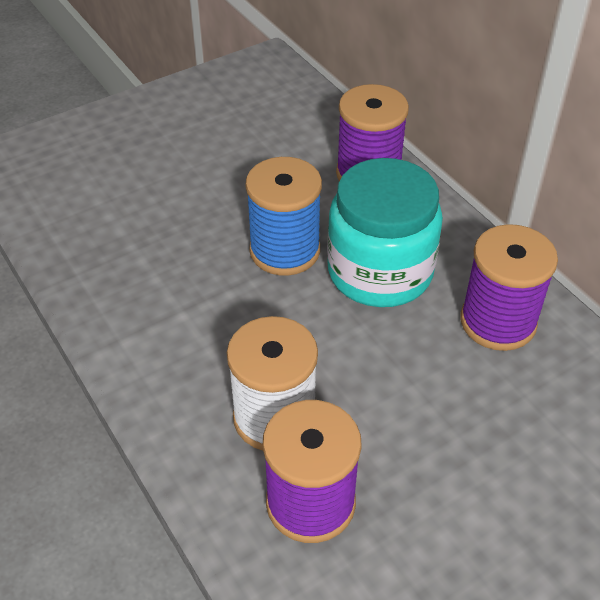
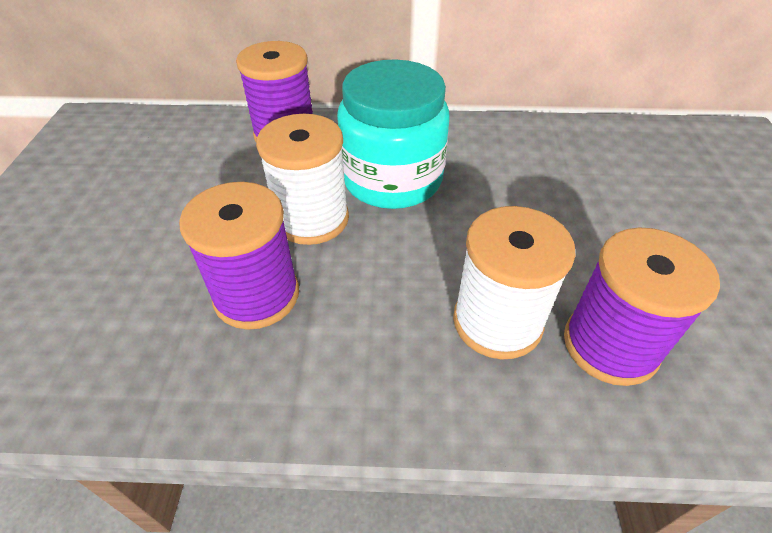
camera: 55 degrees left, 0 degrees up
blue spool [245,157,322,276] -> white spool [256,114,349,245]
purple spool [460,224,558,351] -> purple spool moved to [179,182,299,330]

